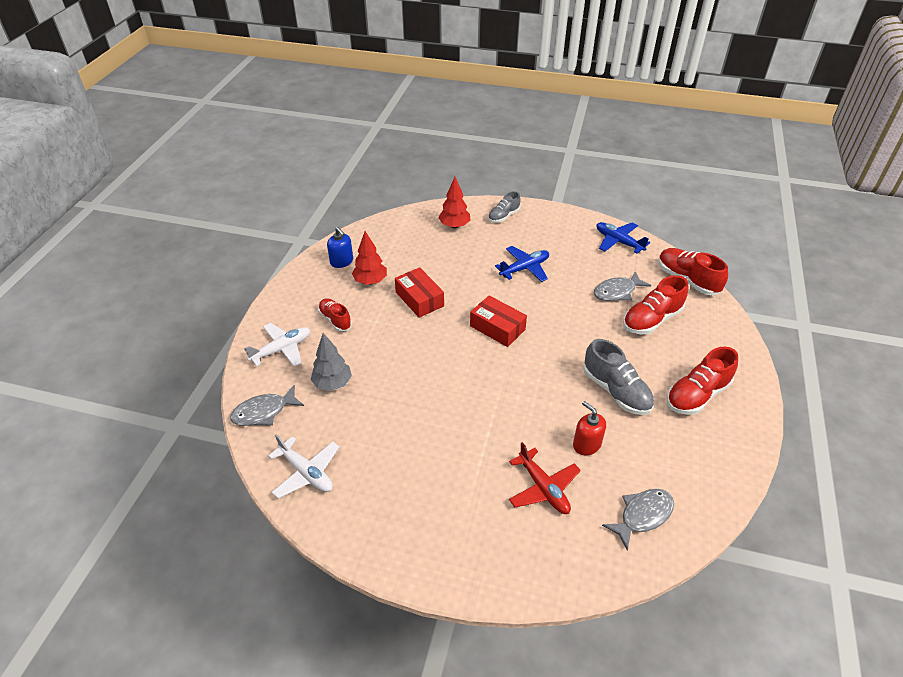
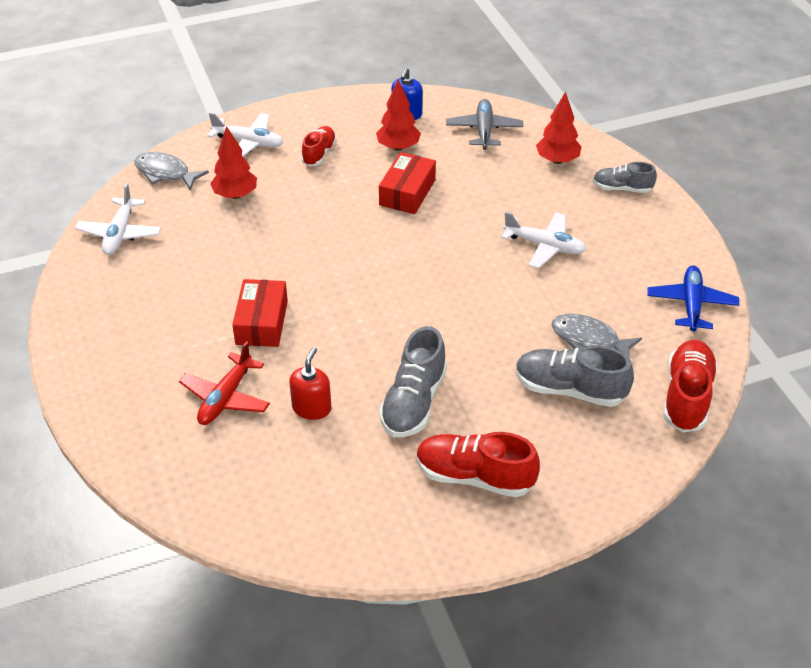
camera: 55 degrees right, 0 degrees up
grey tree [311,333,352,391] -> red tree [210,126,257,199]
red box [470,295,527,347] -> red box moved to [232,279,288,347]
blue plane [495,246,549,282] -> white plane [501,212,587,269]
grey fish [602,489,674,550] -> none
red shoe [623,275,688,334] -> grey shoe [515,345,634,407]
none -> grey plane [446,99,523,149]

